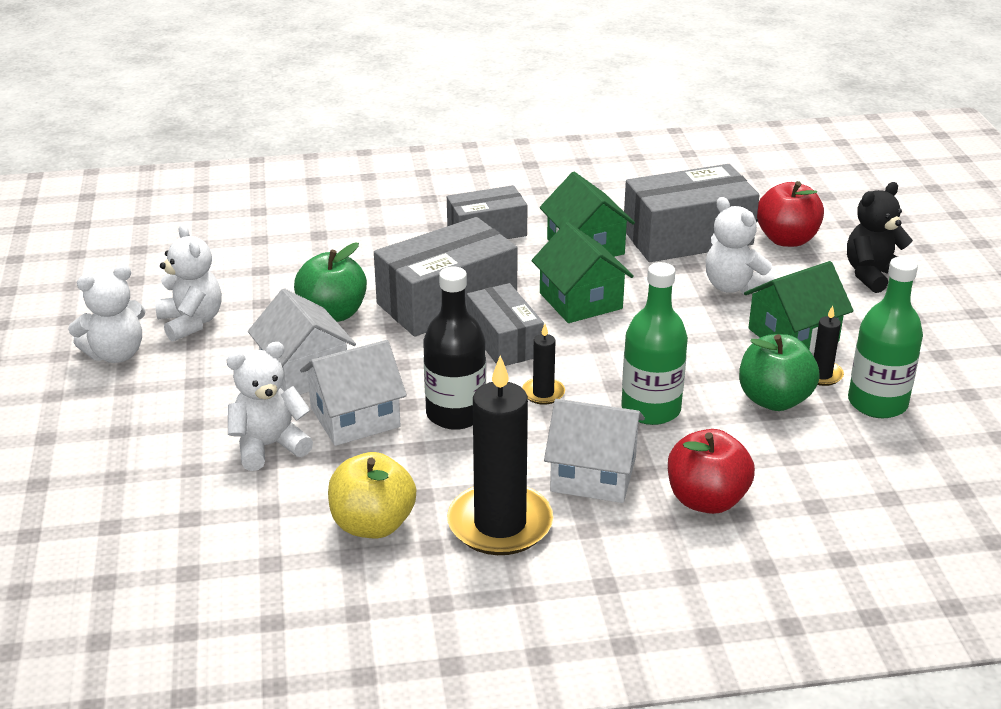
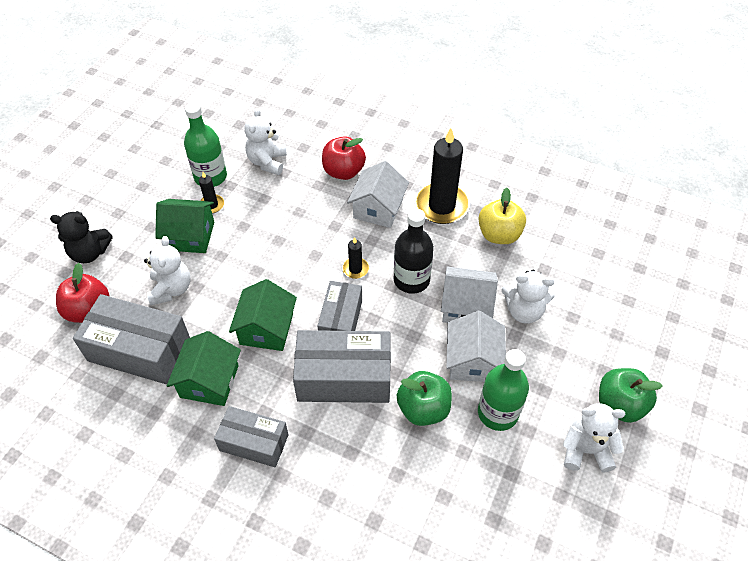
camera: 145 degrees left, 20 degrees up
white teddy bear [155,224,222,342] -> white teddy bear moved to [244,108,287,175]
white house [544,399,645,503] -> white house turned 60 degrees clockwise [347,161,409,228]
green bottle [621,262,688,425] -> green bottle moved to [478,349,529,431]
green apple [739,334,820,411] -> green apple moved to [599,368,663,423]

